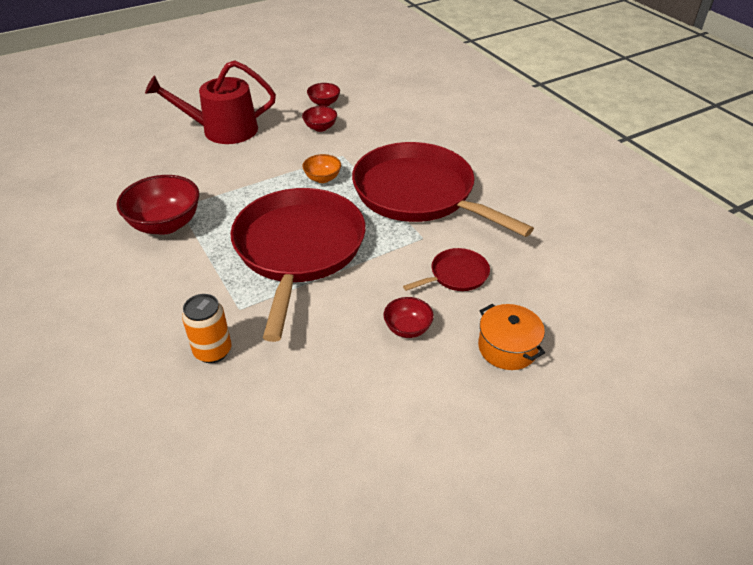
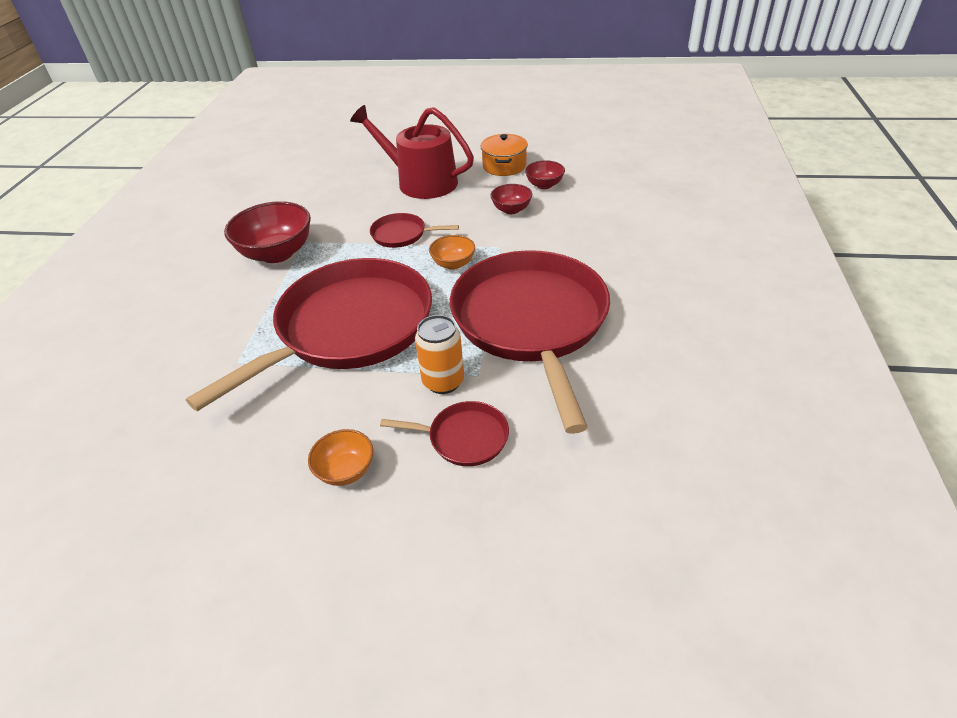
camera: 40 degrees right, 0 degrees up
orange can [182,294,232,363] -> orange can moved to [415,315,464,394]
red bowl [383,297,434,338] -> orange bowl [308,429,373,486]
orange pot [478,304,545,370] -> orange pot moved to [481,134,528,176]
none -> red pan [370,213,459,248]

